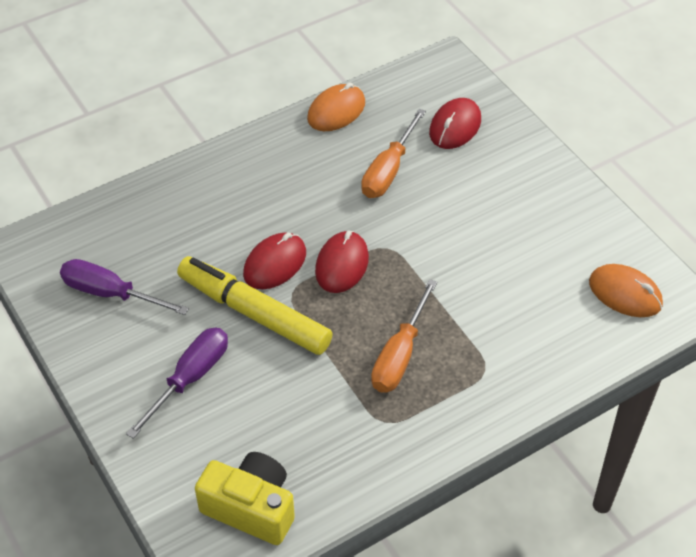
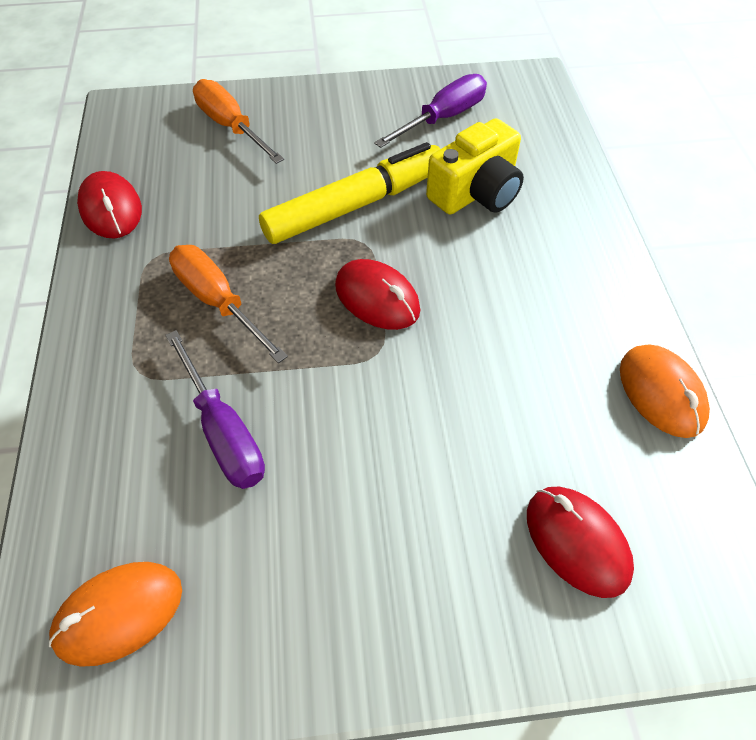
camera: 115 degrees right, 5 degrees up
purple screwdriver [126,328,228,439] -> purple screwdriver moved to [165,330,265,489]
yellow camera [195,452,295,545] -> yellow camera moved to [426,118,524,214]
red mouse [243,232,306,289] -> red mouse moved to [77,171,142,238]
orange screwdriver [361,109,426,198] -> orange screwdriver moved to [193,79,284,164]

